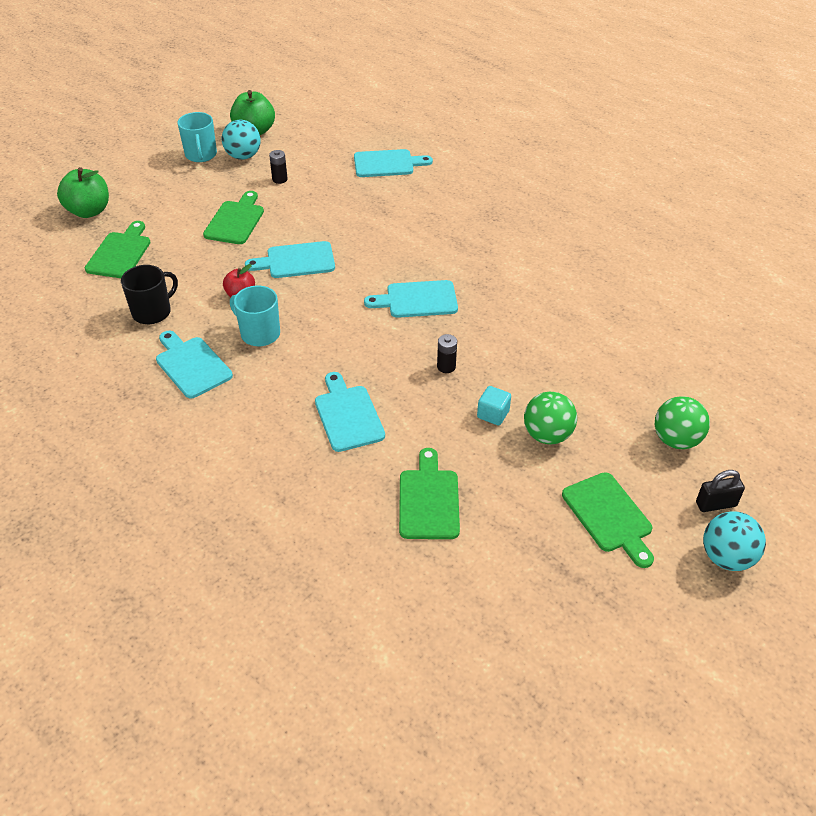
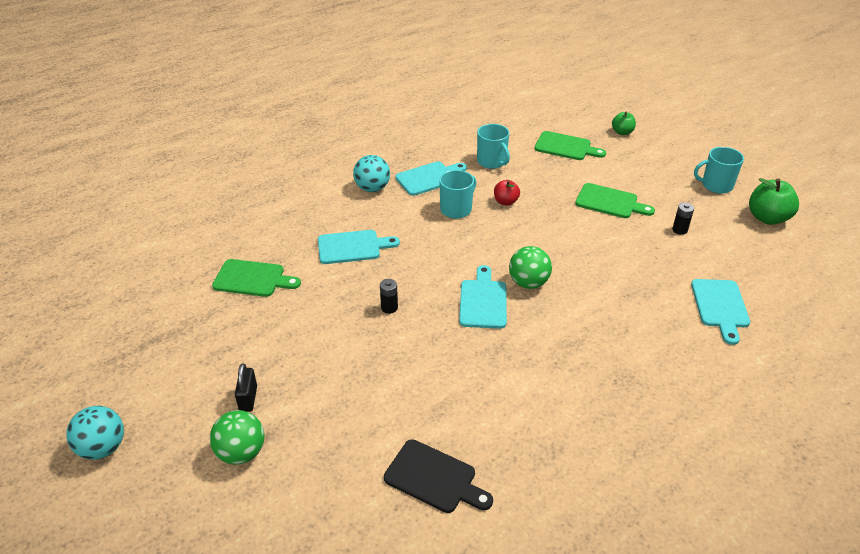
camera: 100 degrees right, 5 degrees down
green apple [57,167,109,218] -> green apple [612,112,636,135], size x0.59
black mug [121,265,178,324] -> turquoise mug [477,124,510,169]
turquoise ball [222,120,261,160] -> turquoise ball moved to [353,155,390,192]
turquoise cutting board [245,241,335,278] -> none
turquoise cube [477,386,511,425] -> none
green ball [524,392,577,444] -> green ball moved to [509,246,552,289]
green cutting board [562,472,654,568] -> none
black padlock [696,470,745,512] -> black padlock moved to [235,363,257,412]
none -> black cutting board [384,439,493,513]

